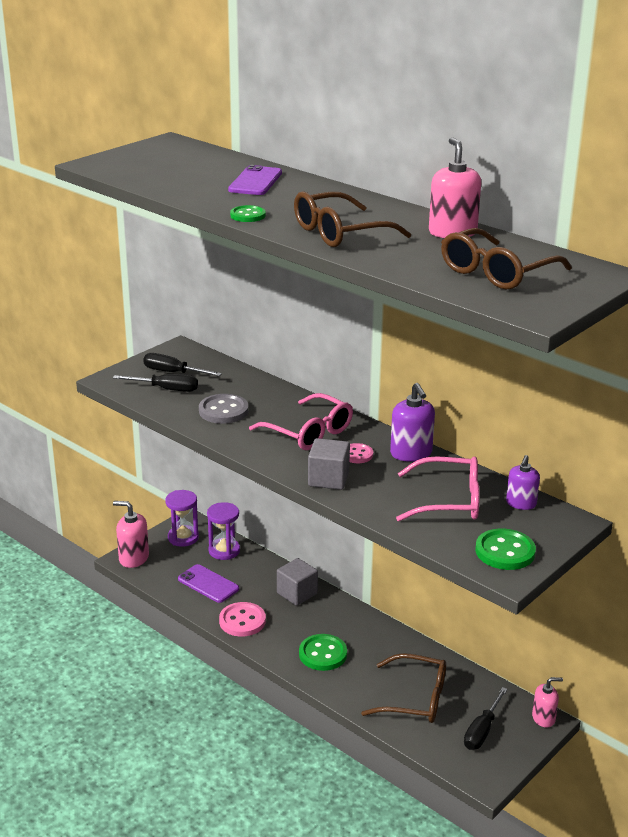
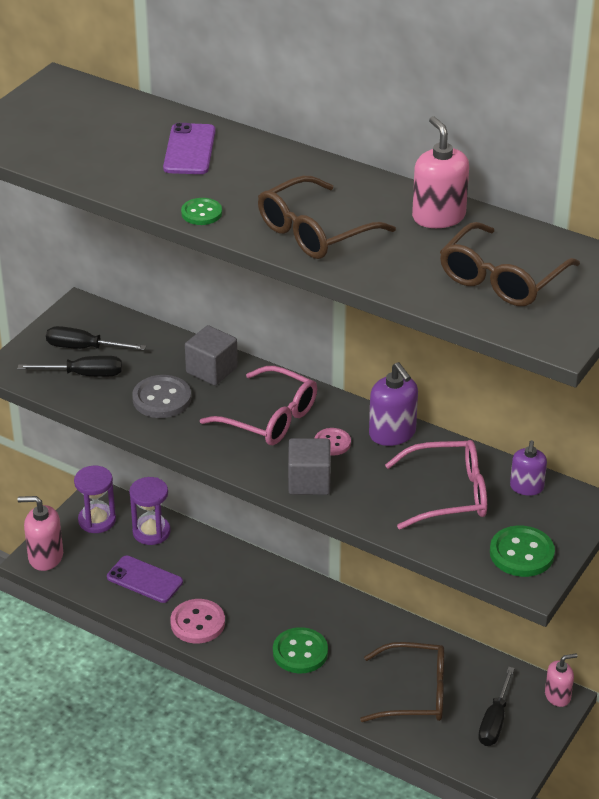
camera: 10 degrees left, 10 degrees up
grey cube [277,558,318,606] -> grey cube moved to [185,325,238,385]

